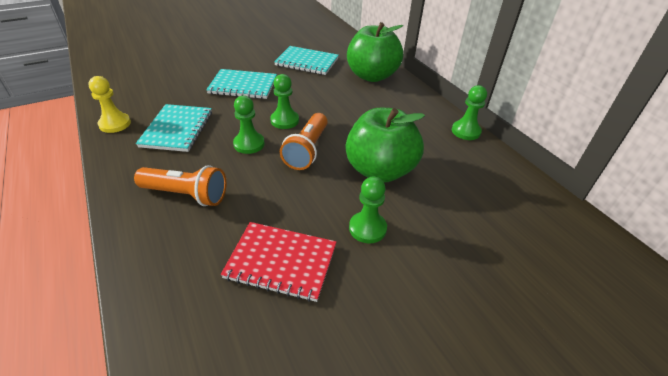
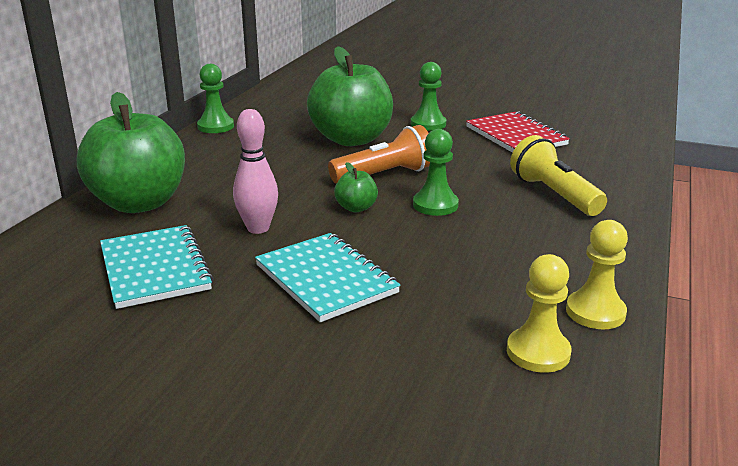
camera: 130 degrees left, 15 degrees down
orange flashlight [134,165,226,206] -> yellow flashlight [510,135,607,216]
turquoise notebook [136,104,212,152] -> none
green pawn [270,74,299,129] -> green apple [334,162,378,212]
none -> pink bowling pin [233,109,278,234]
none -> yellow pawn [507,254,572,373]

